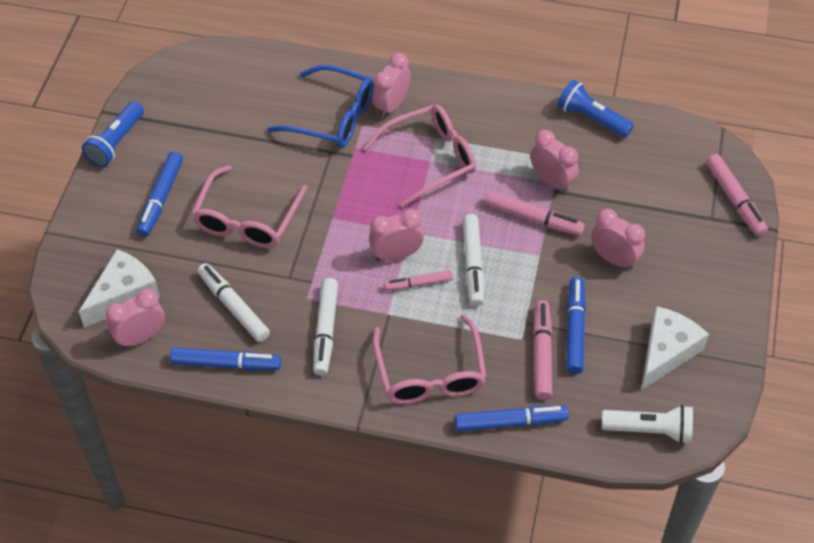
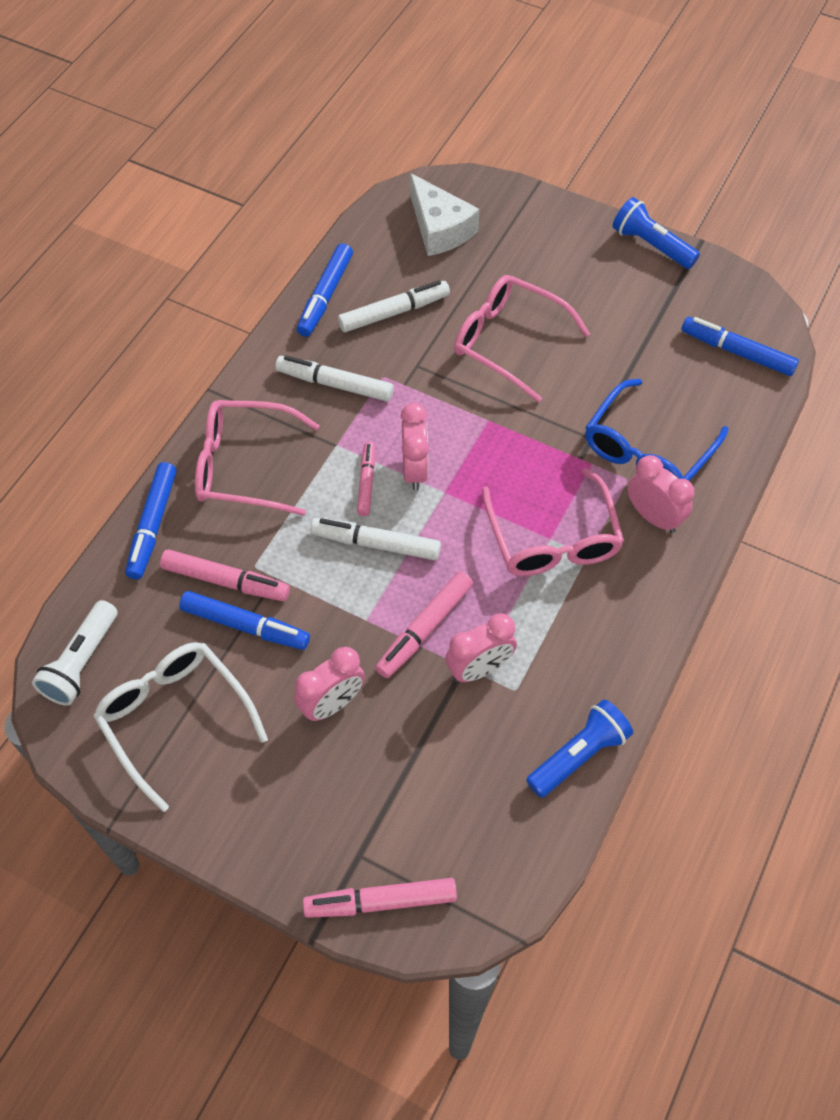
camera: 105 degrees right, 5 degrees up
pink clock [106,288,165,348] -> none
blue marker [136,152,183,237] -> blue marker moved to [681,317,799,376]
white cheese [641,306,709,390] -> white glasses [93,642,268,812]

